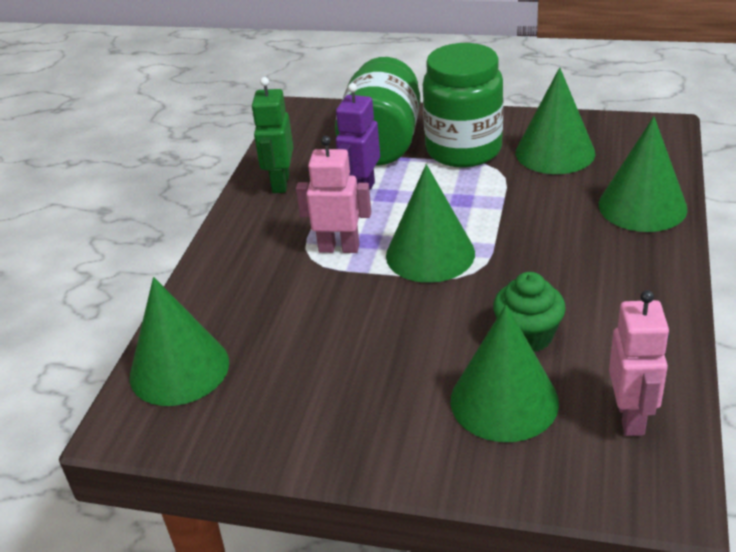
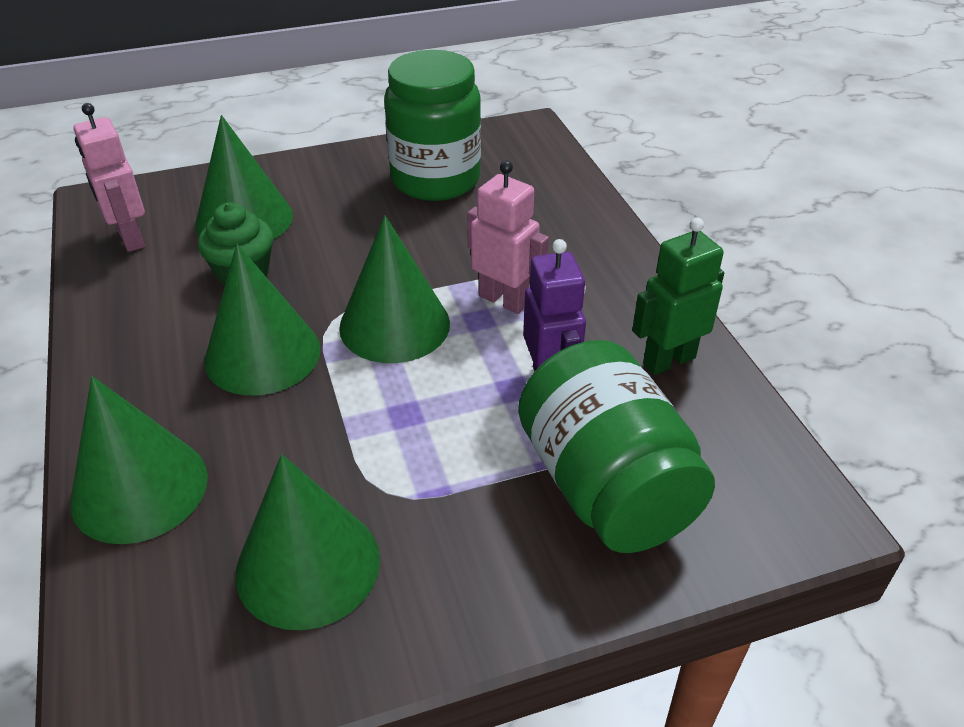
camera: 145 degrees right, 5 degrees up
green cone [130,277,229,406] -> green cone moved to [204,244,321,396]
green robot [251,77,293,193] -> green robot turned 90 degrees counterclockwise [632,218,724,375]
pink robot [296,136,371,253] -> pink robot turned 120 degrees counterclockwise [467,161,549,314]
green jar [423,43,503,167] -> green jar moved to [384,50,481,201]

